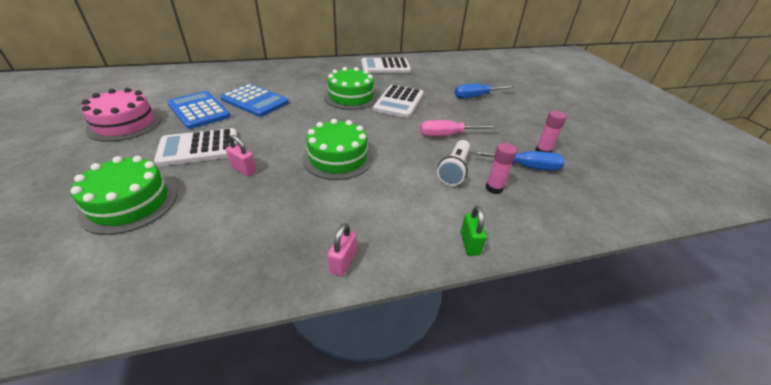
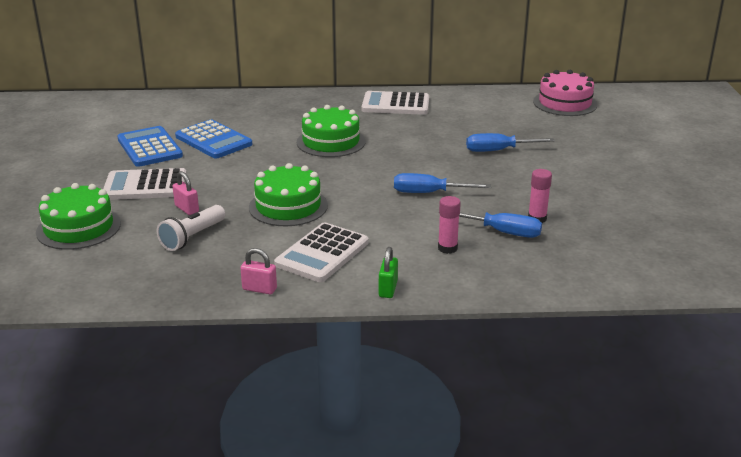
camera: 15 degrees right, 10 degrees down
pink cake [81,88,161,142] -> pink cake moved to [533,70,597,116]
pink padlock [328,223,356,277] -> pink padlock turned 75 degrees clockwise [240,248,277,294]
white calculator [373,85,423,118] -> white calculator moved to [274,222,369,282]
pink screwdriver [420,120,498,137] -> blue screwdriver [394,173,491,193]
white flashlight [437,140,470,186] -> white flashlight moved to [157,205,225,251]

